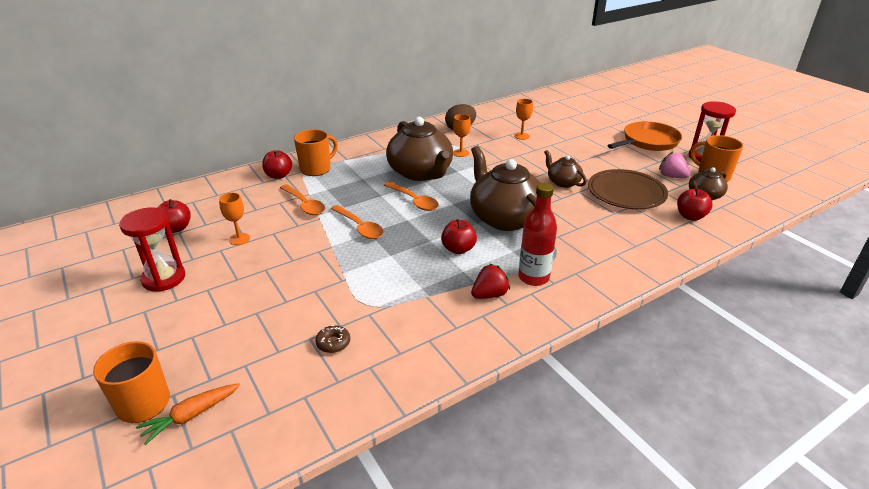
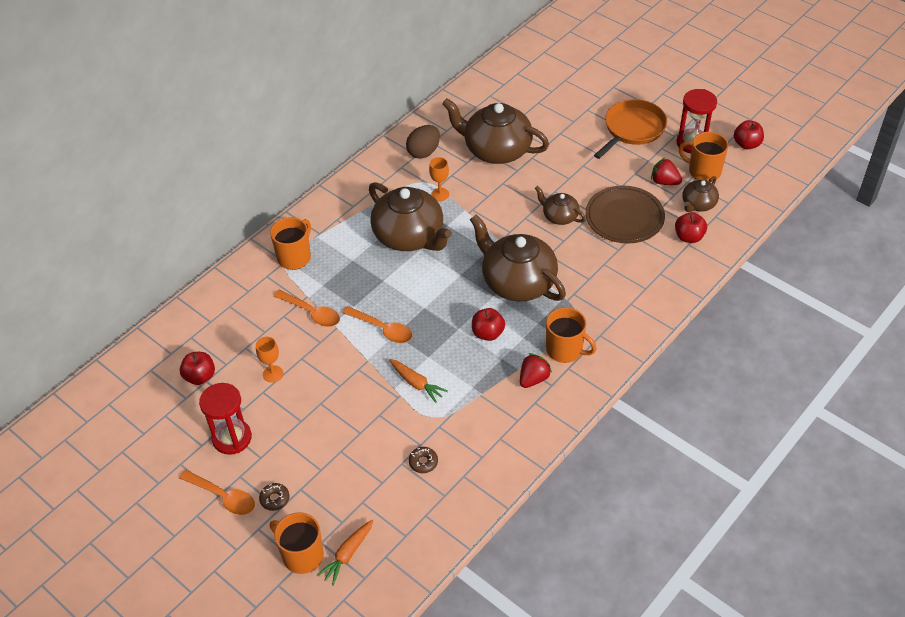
camera: 15 degrees left, 15 degrees up
red apple [262,150,292,179] -> red apple moved to [734,120,764,149]
orange spoon [384,182,439,211] -> orange spoon moved to [179,470,255,515]
orange goblet [514,99,533,140] -> brown teapot [442,98,549,164]
red bottle [519,183,557,286] -> orange mug [546,307,597,363]
pink strawberry [659,151,691,178] -> red strawberry [651,158,682,185]
none -> brown donut [259,483,289,511]
none -> orange carrot [389,359,448,403]

